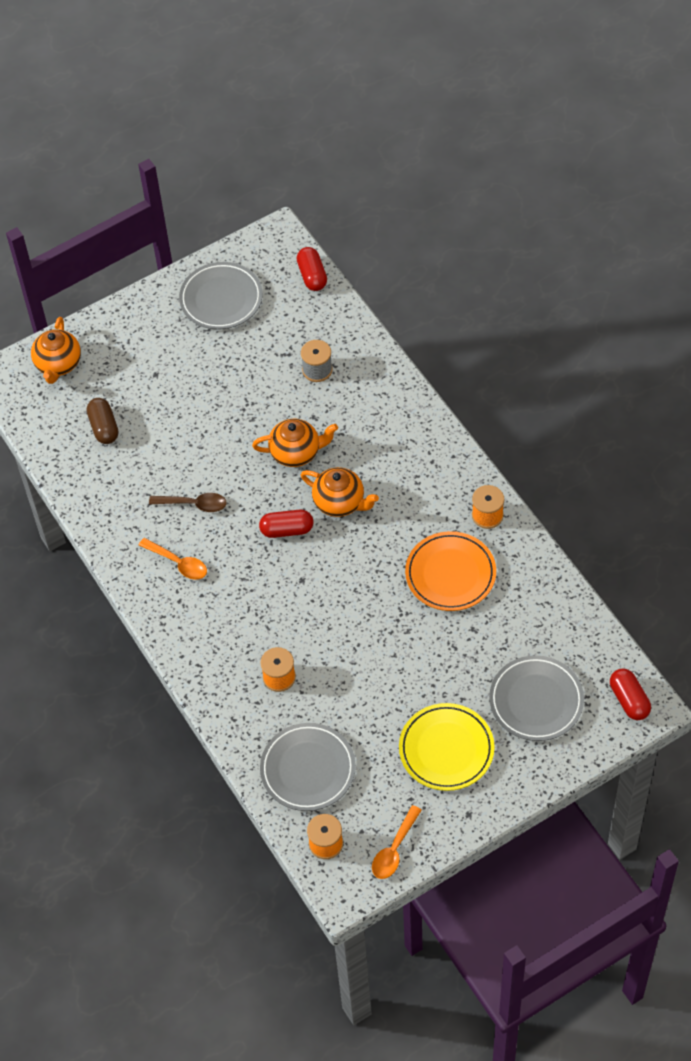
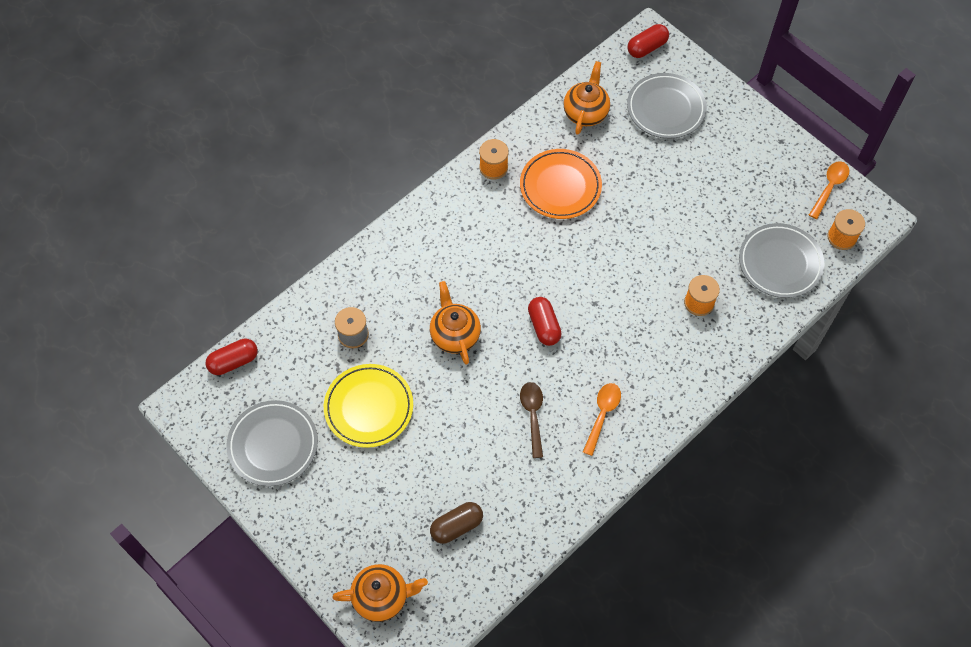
camera: 105 degrees left, 5 degrees up
orange teapot [301,467,379,517] -> orange teapot moved to [563,61,610,135]
orange spoon [372,805,422,879] -> orange spoon turned 75 degrees counterclockwise [809,161,849,219]
yellow plate [399,703,495,791] -> yellow plate moved to [324,364,413,448]

